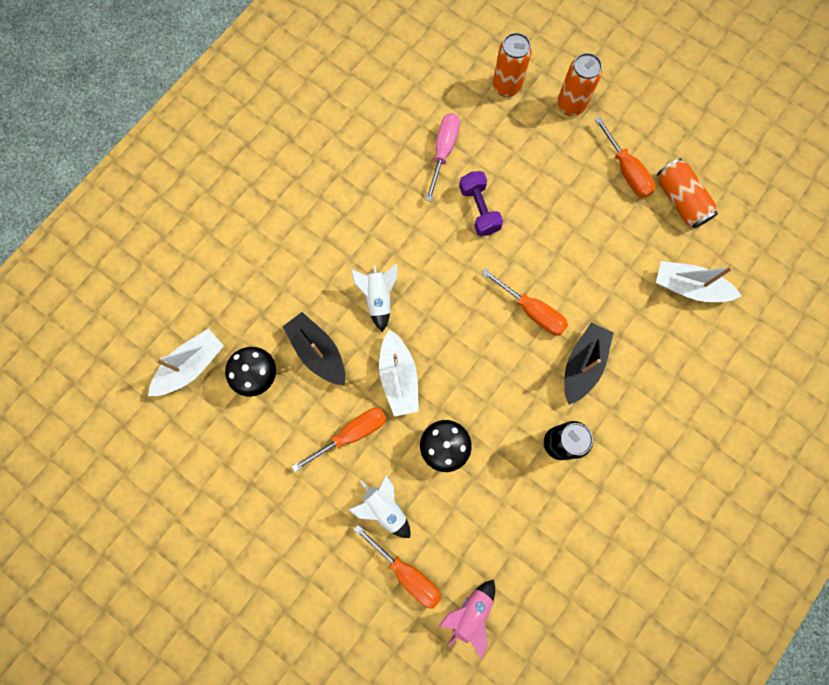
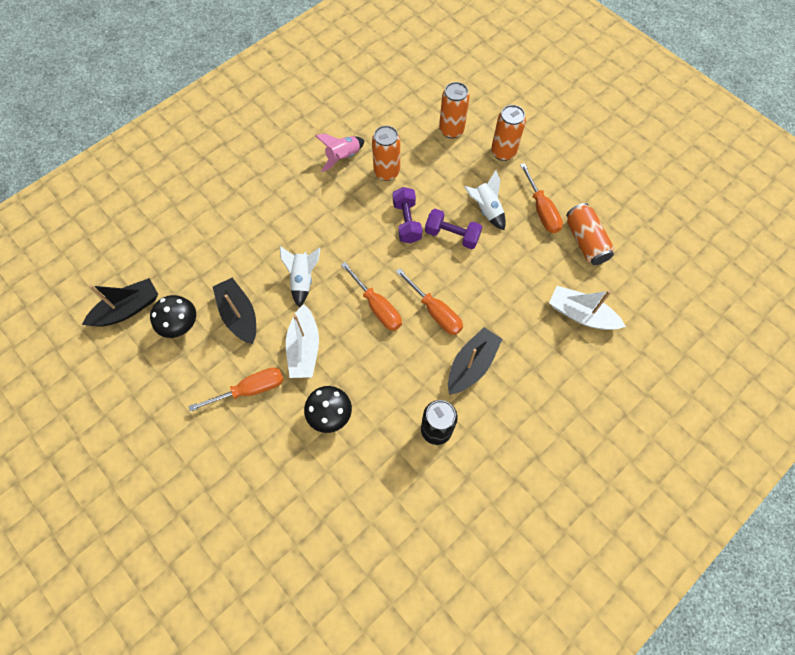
camera: 10 degrees right, 10 degrees down
white boat [148,329,224,396] -> black boat [82,278,158,326]
white rocket [348,475,410,538] -> white rocket moved to [465,170,506,230]
orange screwdriver [354,525,442,609] -> orange screwdriver moved to [341,262,402,331]
pink screwdriver [425,113,460,201] -> orange can [372,125,400,181]
pink rocket [439,580,495,660] -> pink rocket moved to [315,134,365,172]
none -> purple dumbbell [425,209,482,249]

